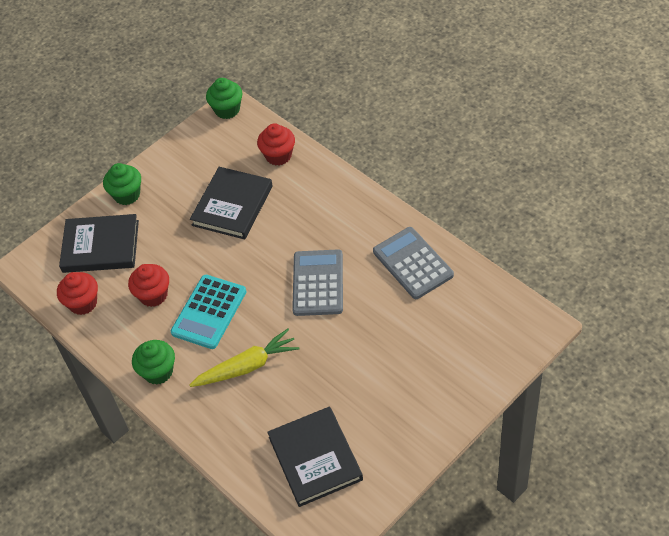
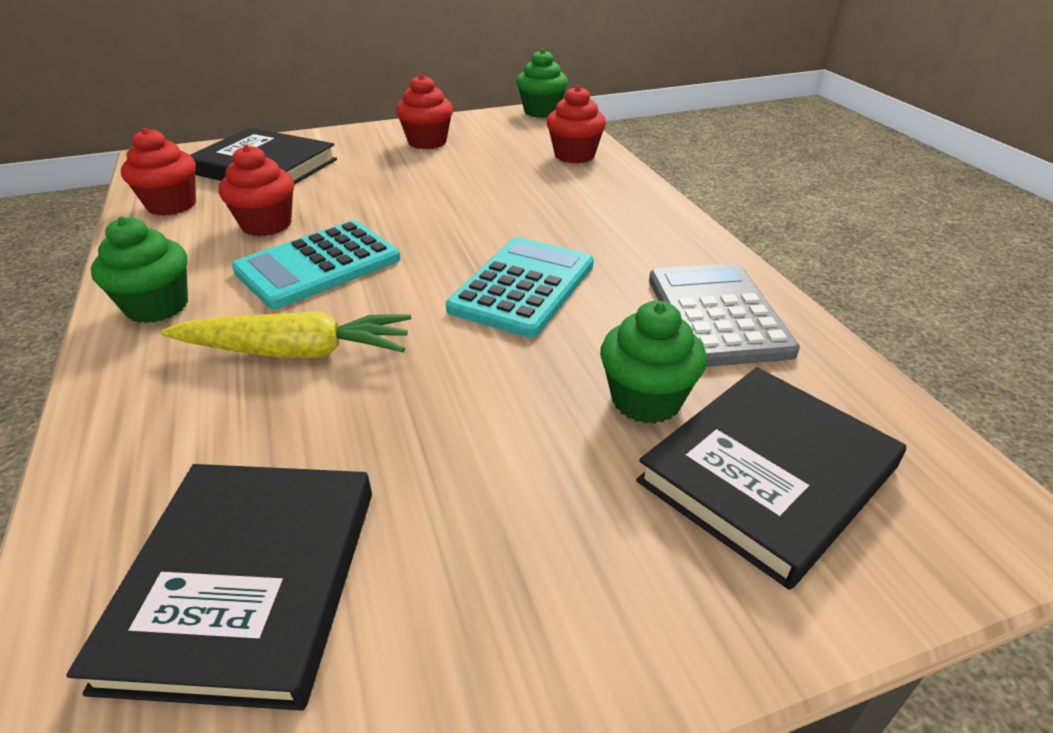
camera: 20 degrees right, 15 degrees down
green cupcake [103,163,141,205] -> green cupcake moved to [600,301,707,424]
black book [190,167,273,240] -> black book moved to [636,367,906,590]
grey calculator [292,249,343,316] -> turquoise calculator [446,237,594,338]
none -> red cupcake [396,74,453,149]

